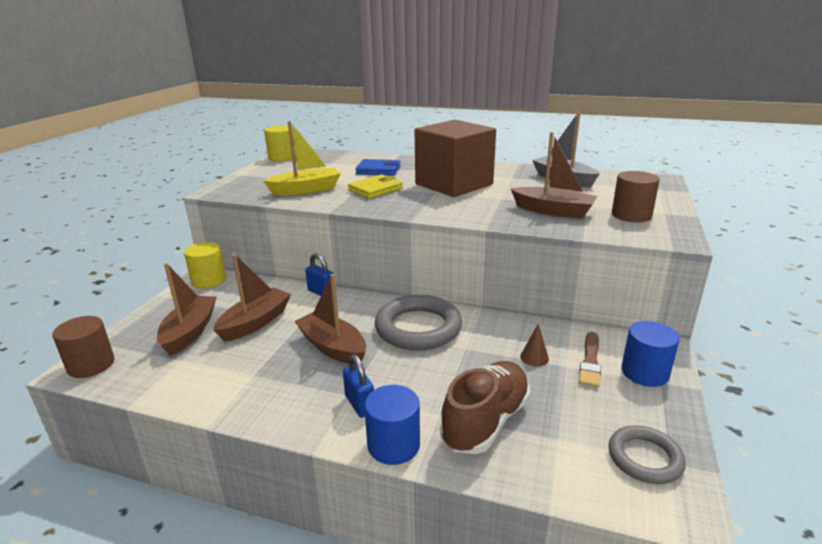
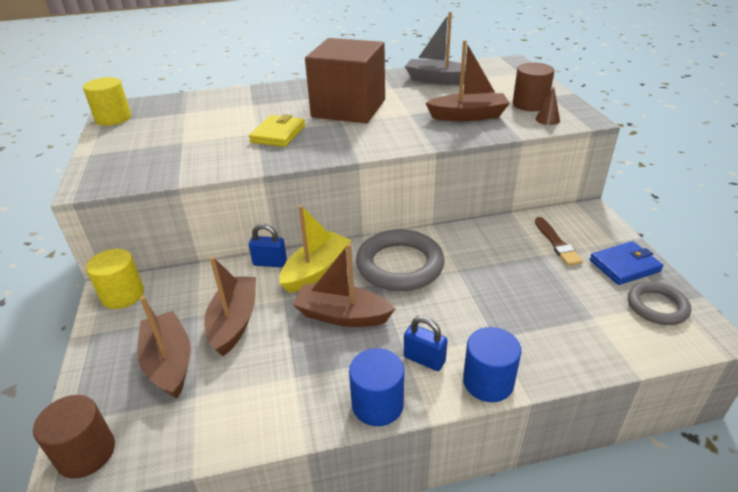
camera: 30 degrees left, 10 degrees up
yellow boat [263,121,341,195] -> yellow boat moved to [279,205,351,293]
blue wallet [355,159,401,176] -> blue wallet moved to [590,241,663,285]
brown shoe [440,361,531,454] -> none
brown cone [520,324,549,366] -> brown cone moved to [535,87,560,125]
blue cylinder [622,321,679,387] -> blue cylinder moved to [349,348,404,426]

